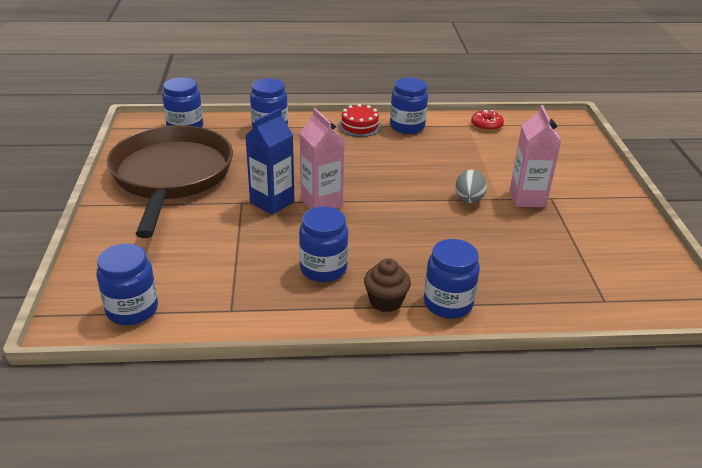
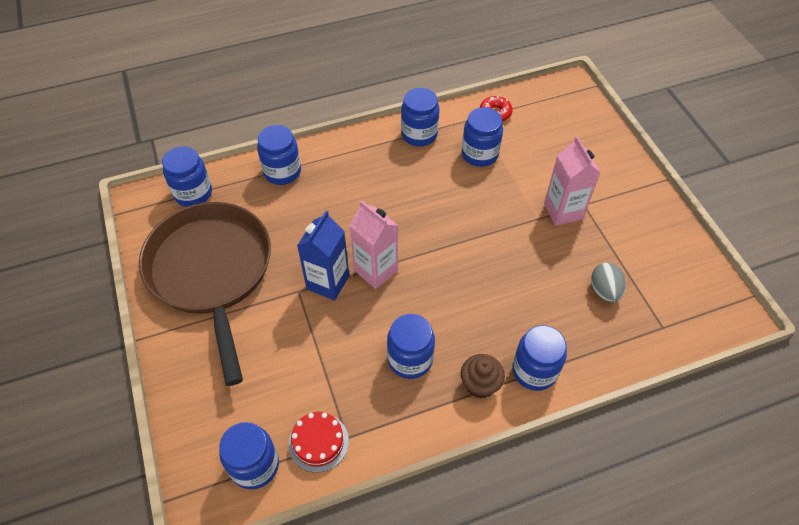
camera: 15 degrees left, 20 degrees up
red cake [338,104,382,137] -> red cake moved to [288,412,349,473]
grey egg [455,170,487,203] -> grey egg moved to [591,263,626,303]
none -> blue jar [462,107,503,167]

